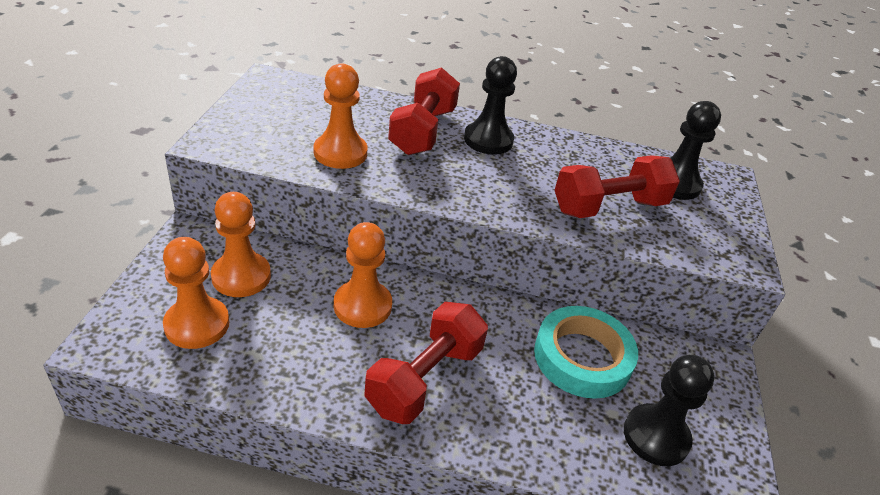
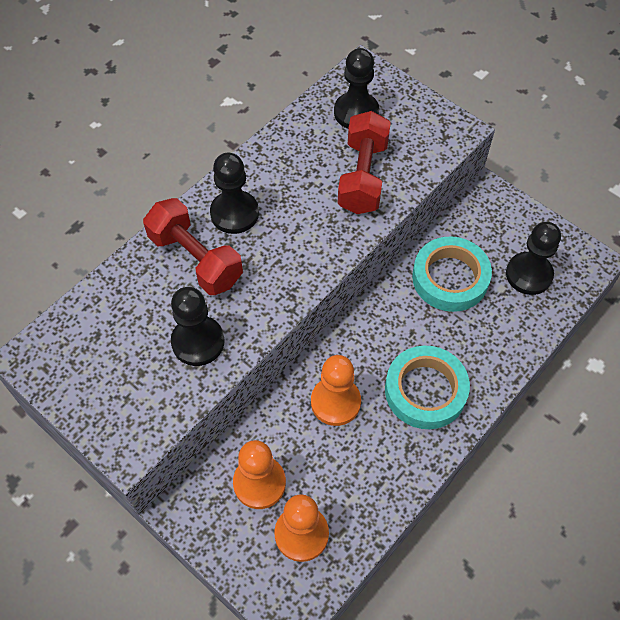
camera: 55 degrees left, 20 degrees up
orange pawn [314,63,368,169] -> black pawn [171,287,225,366]
red dumbbell [364,302,488,424] -> turquoise tape [385,346,470,429]

